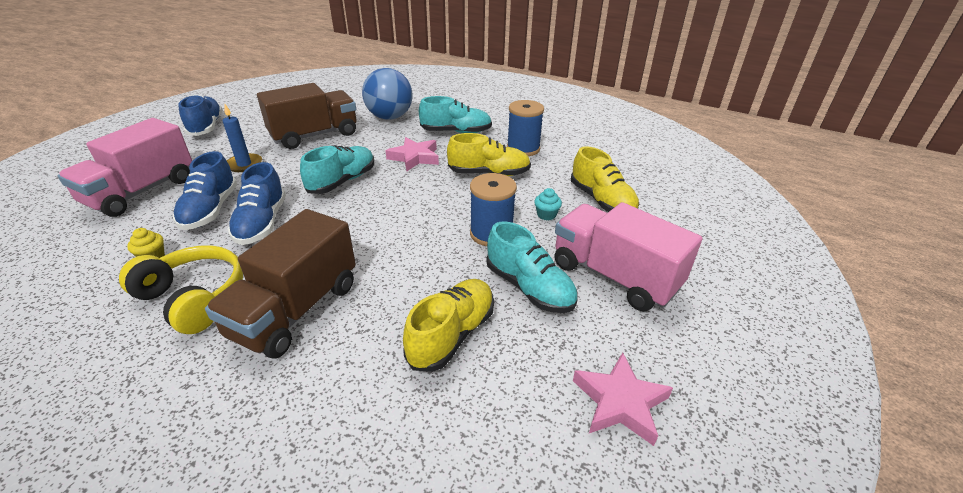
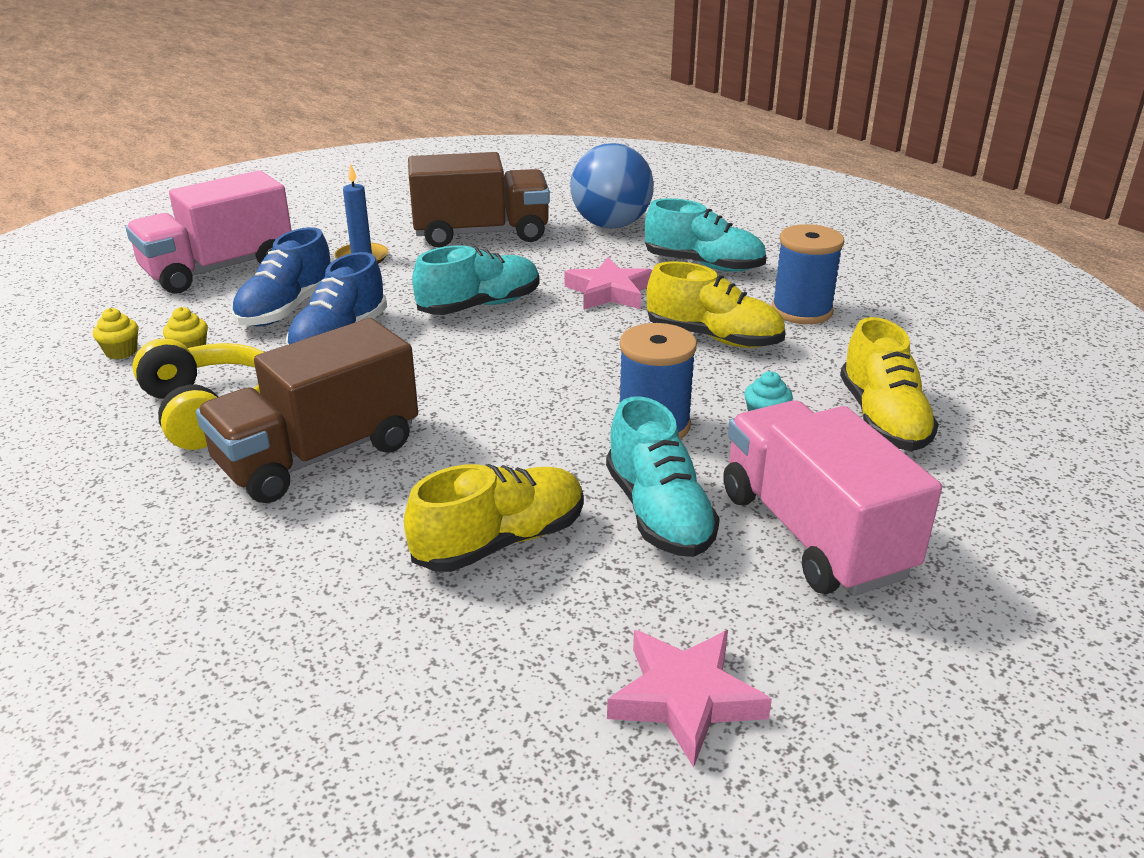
camera: 25 degrees right, 5 degrees down
blue shoe [178,94,223,136] -> none
none -> yellow cupcake [93,308,138,359]

